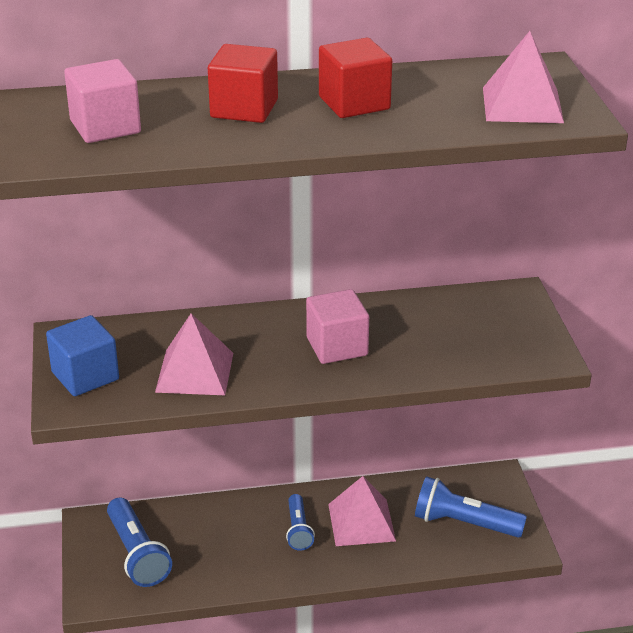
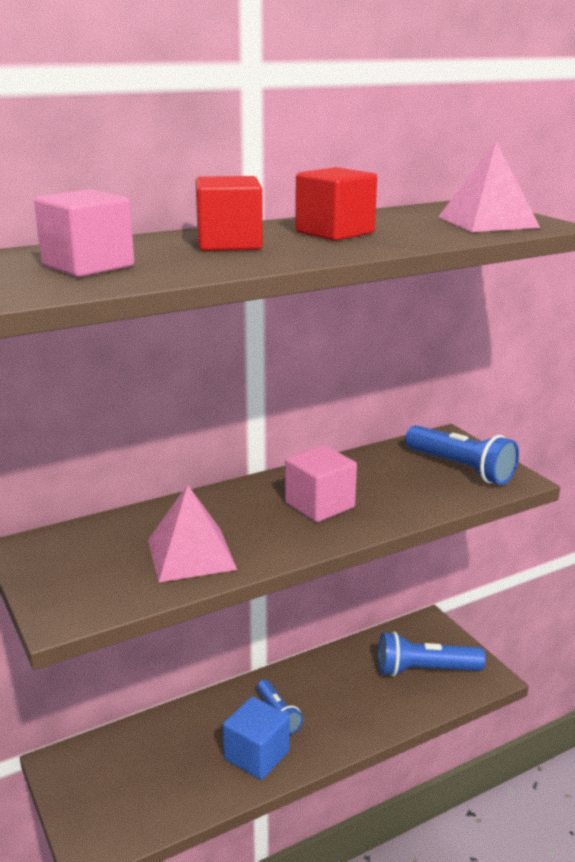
camera: 20 degrees left, 10 degrees down
blue cube [46,315,119,396] -> blue cube moved to [223,696,290,780]
blue flashlight [107,498,172,587] -> blue flashlight moved to [405,425,519,485]
pink pyramid [328,476,396,546] -> none

